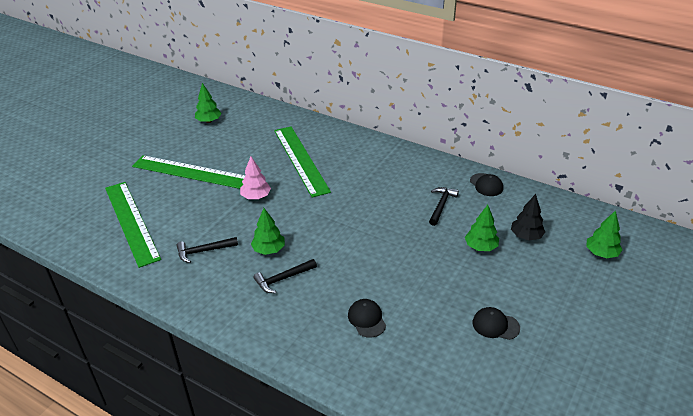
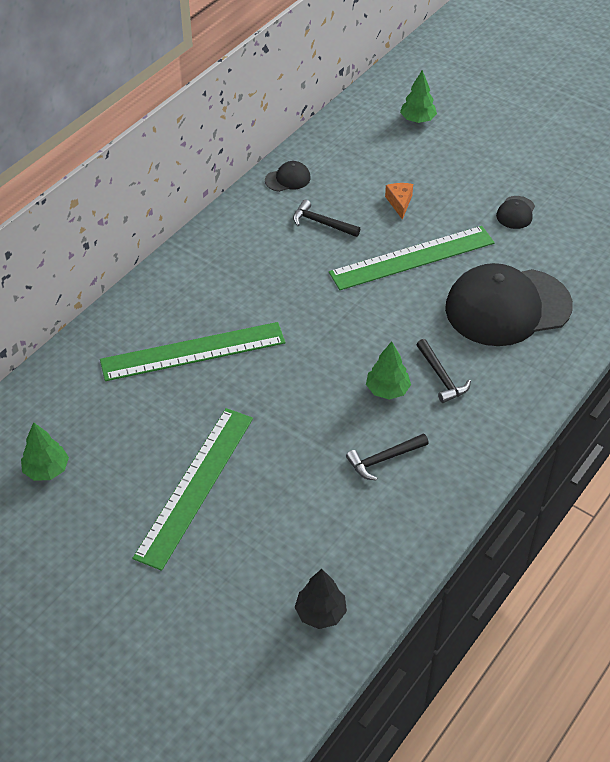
camera: 85 degrees left, 10 degrees up
green ruler [105,182,161,268] -> green ruler moved to [329,226,495,290]
black hammer [177,237,238,263] -> black hammer turned 75 degrees clockwise [346,433,429,481]
pink tree [240,156,271,199] -> none
black cap [348,299,386,338] -> black cap [445,263,573,346], size x2.49
green tree [465,205,499,251] -> orange cheese [385,183,413,220]
black tree [511,194,545,240] -> black tree moved to [295,569,347,629]

